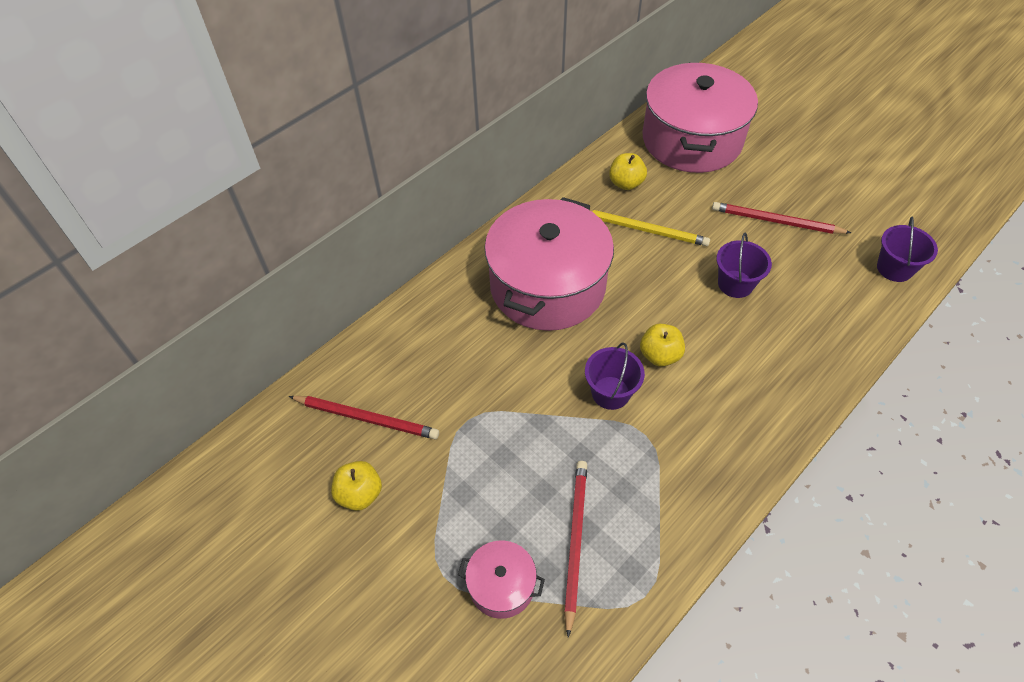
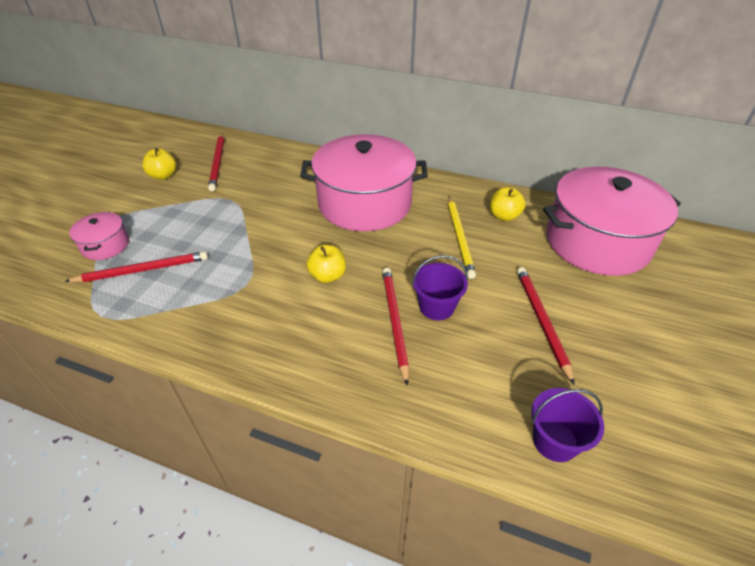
camera: 65 degrees right, 10 degrees down
purple bucket [585,342,645,410] -> none
none -> red pencil [382,267,409,386]

